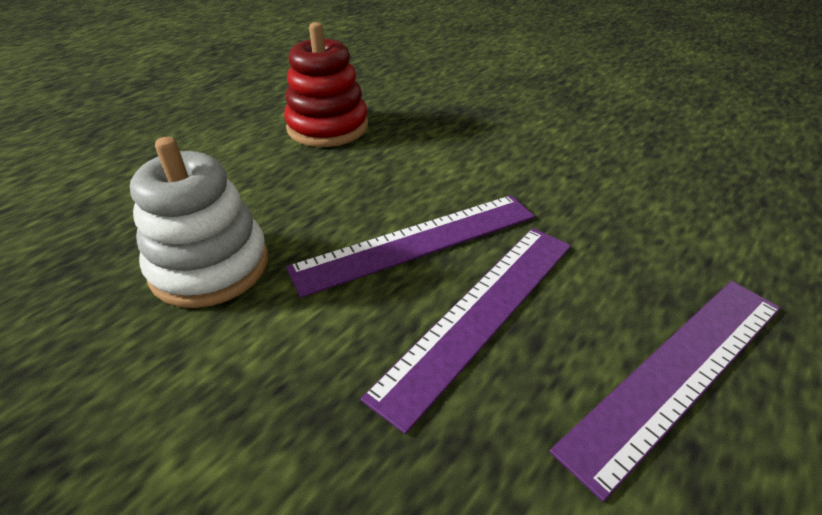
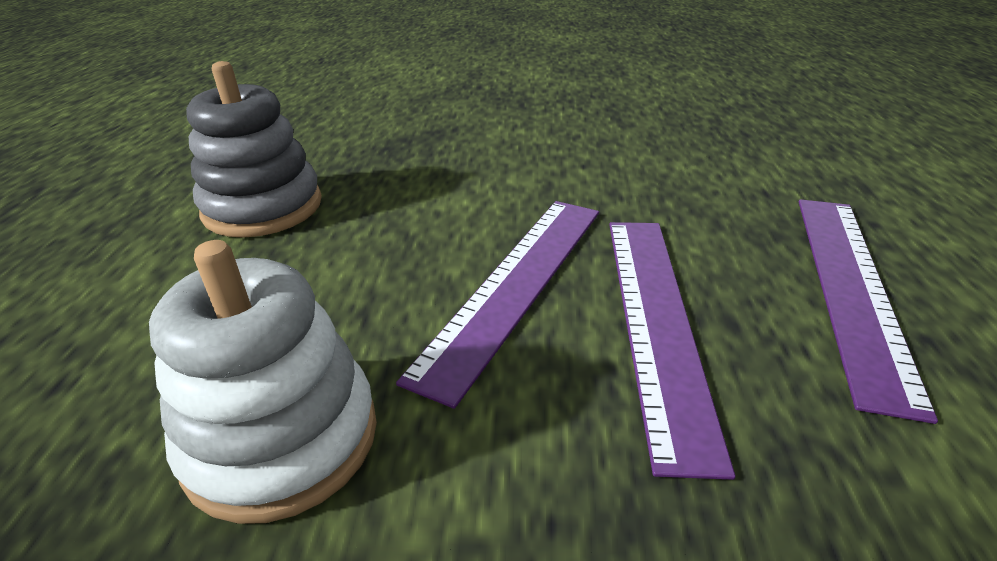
camera: 35 degrees left, 5 degrees down
red stacking toy [284,22,368,147] -> grey stacking toy [186,61,322,238]

